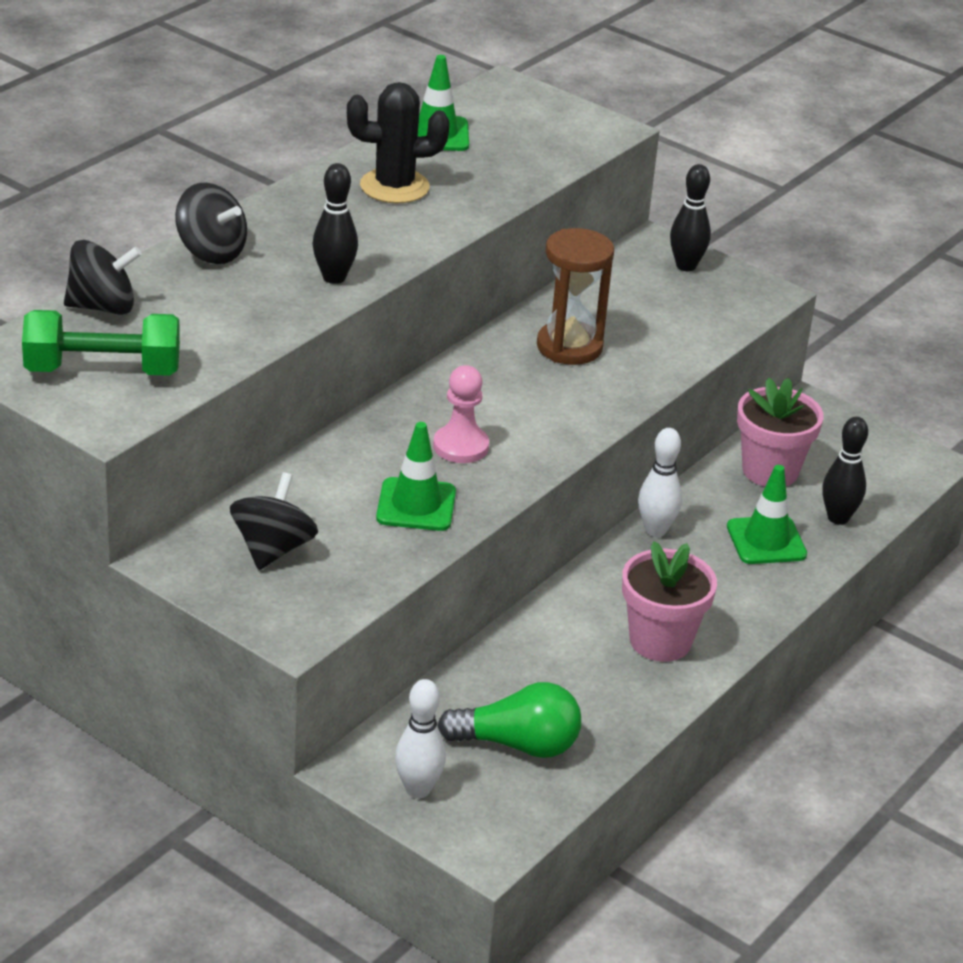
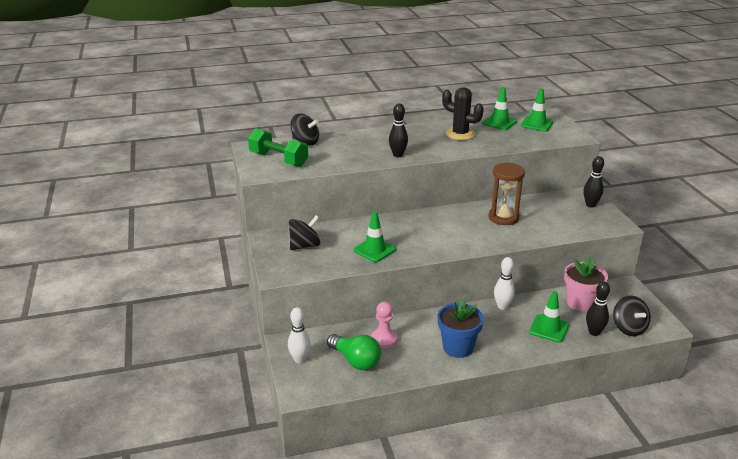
camera: 40 degrees right, 5 degrees down
black spinning top [175,183,247,264] -> black spinning top moved to [613,296,651,336]
pink pawn [433,365,489,463] -> pink pawn moved to [371,302,398,349]
pink flower pot [622,541,717,662] -> blue flower pot [438,299,484,358]
none -> green traffic cone [521,88,553,132]

